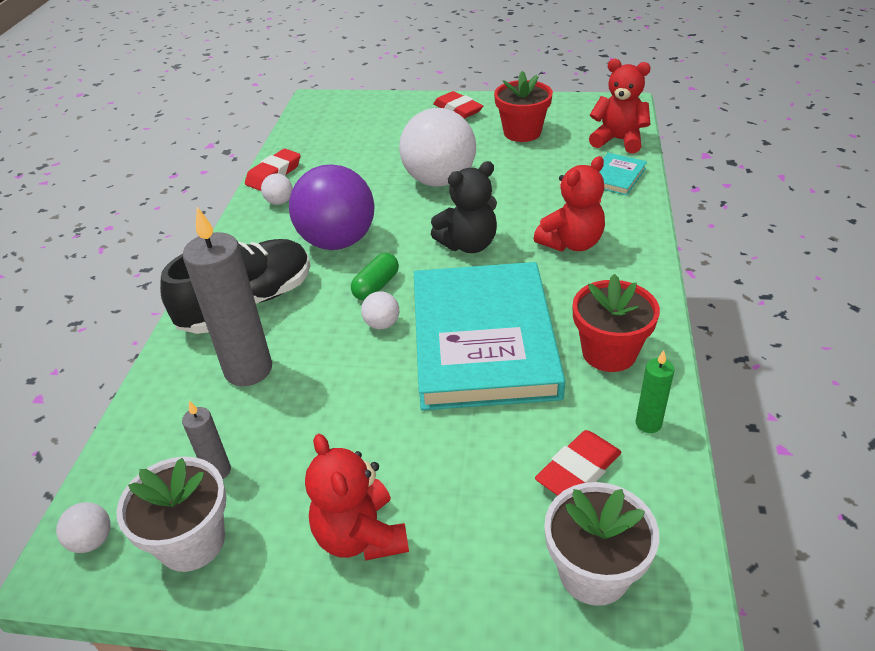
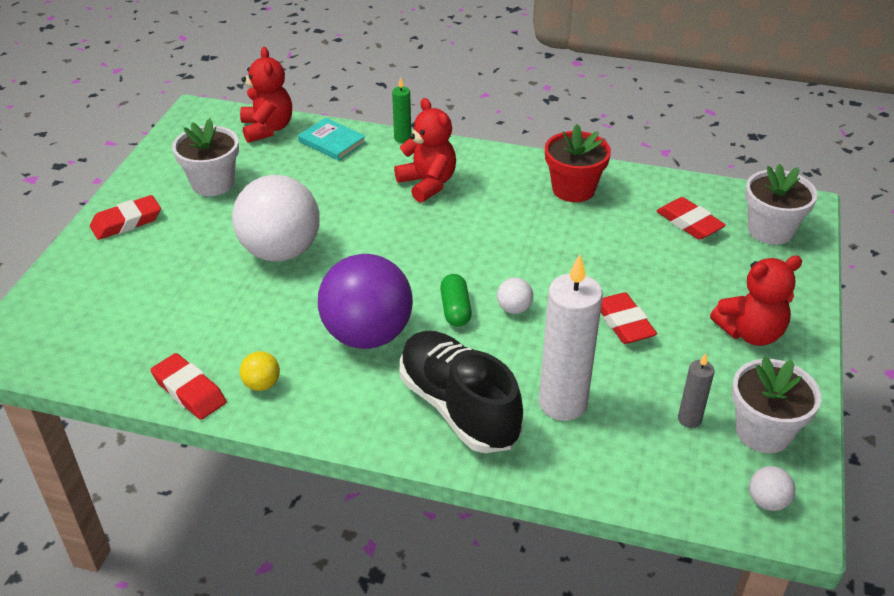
camera: 85 degrees left, 0 degrees up
grey candle [183,207,272,386] -> white candle [539,254,603,421]
white ball [261,173,293,205] -> yellow ball [240,351,280,391]
green capsule [351,253,399,301] -> green capsule turned 45 degrees clockwise [440,274,472,327]
turquoise book [414,262,565,410] -> none
black teddy bear [431,161,497,253] -> none
red flower pot [494,71,553,142] -> white flower pot [172,118,239,196]
red teddy bear [589,59,651,153] -> red teddy bear turned 135 degrees clockwise [240,47,292,143]
green candle [636,350,674,433] -> green candle moved to [392,77,411,143]
none -> red eraser [601,292,657,344]

